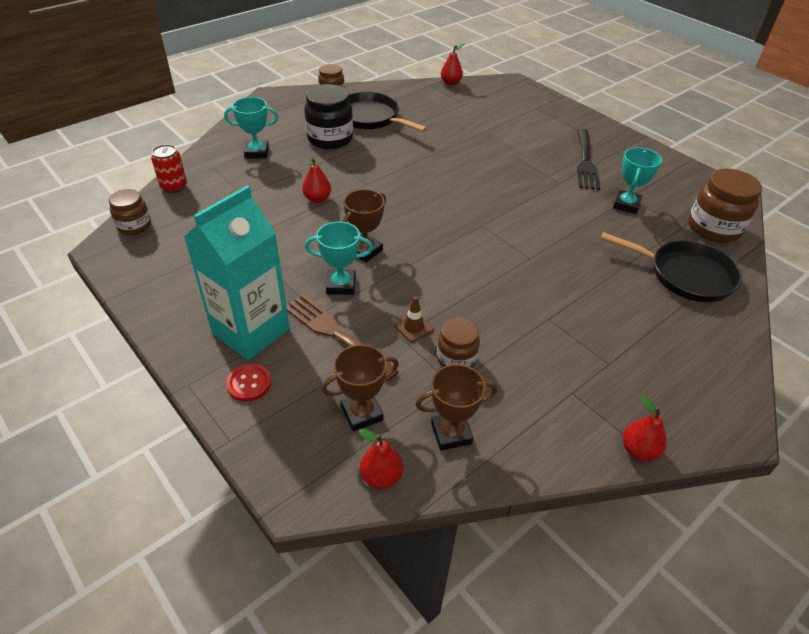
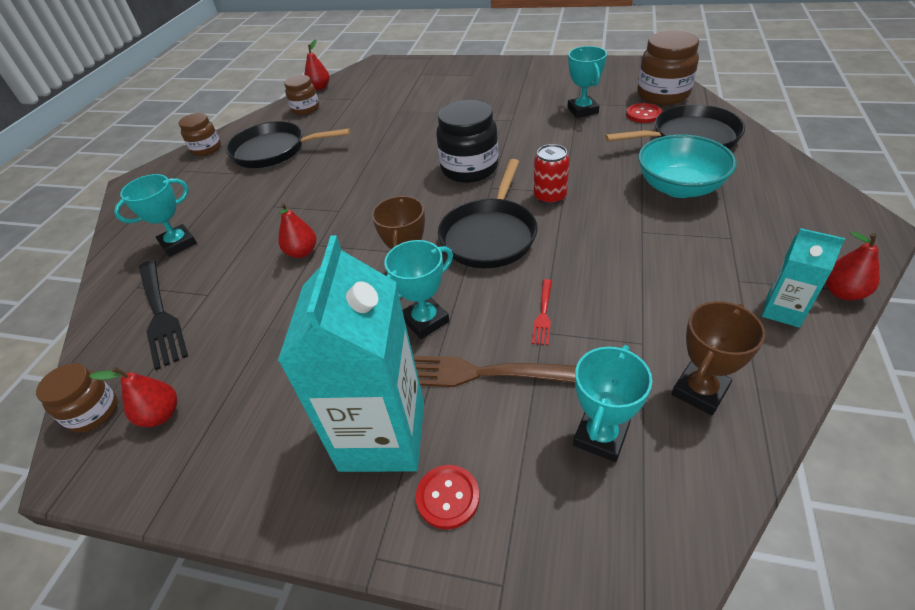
camera: 30 degrees left, 0 degrees up
red can [151,144,187,193] -> red can moved to [534,144,569,205]
black jar [304,84,353,149] -> black jar moved to [436,100,498,183]
brown trophy [321,344,399,432] -> turquoise trophy [573,345,652,462]
red pear [358,429,403,489] -> red pear moved to [89,367,177,427]
brown traffic cone [394,296,434,342] -> red fork [532,279,552,345]
brown jar [437,318,480,368] -> brown jar moved to [284,75,319,115]
black fork [577,129,600,190] -> black fork moved to [139,260,188,370]
none -> black pan [438,159,538,268]
none -> red button [626,103,662,123]
none -> turquoise bowl [638,134,737,198]
none -> turquoise carton [762,228,845,328]

